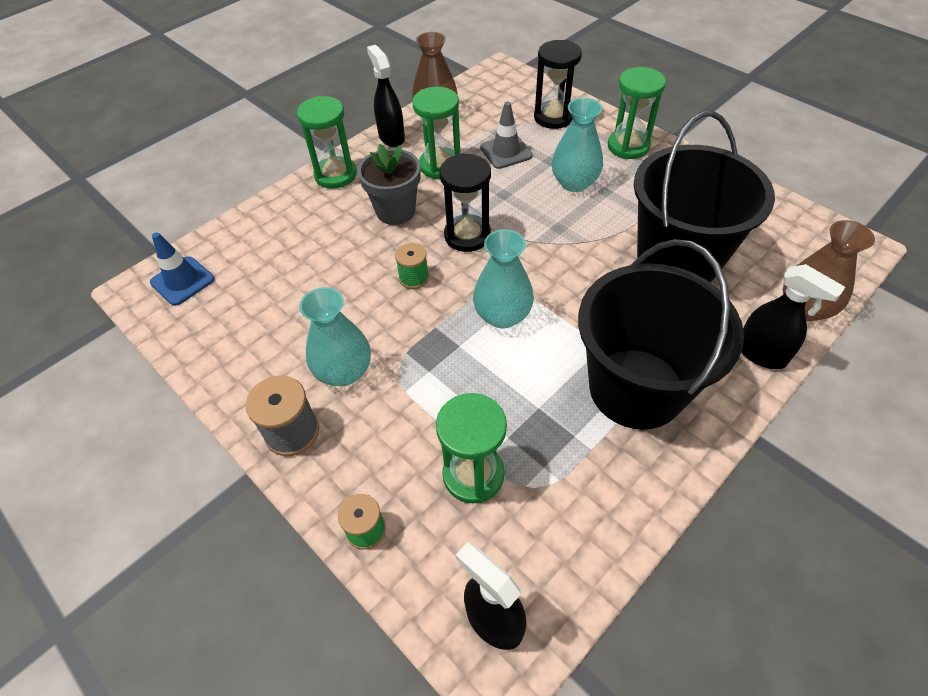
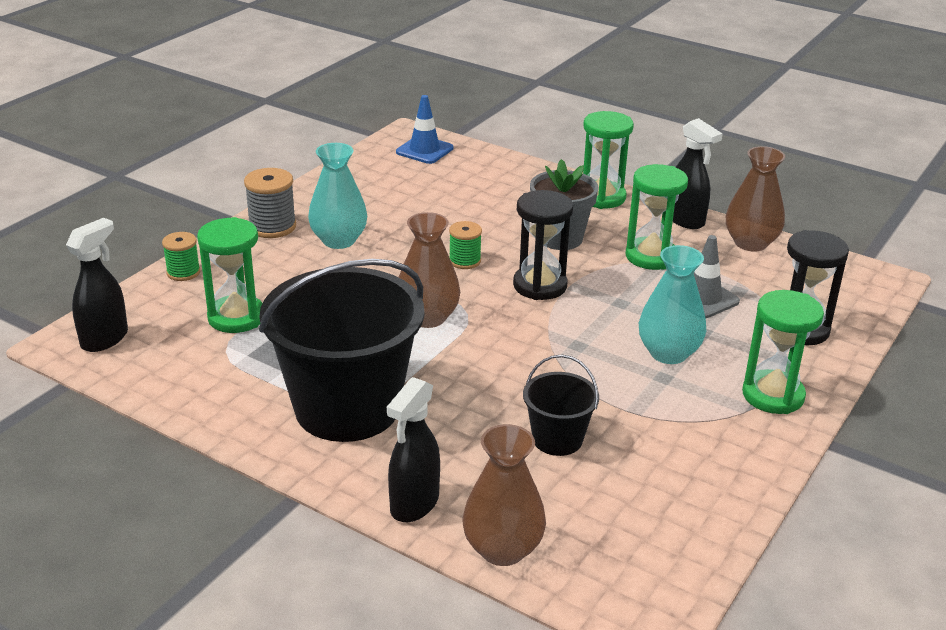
camera: 75 degrees right, 20 degrees down
black spray bottle [367,45,405,147] -> black spray bottle turned 90 degrees clockwise [673,118,723,229]
turquoise vase [473,229,534,329] -> brown vase [398,212,460,328]
black bucket [634,111,775,282] -> black bucket [523,355,599,456], size x0.47

